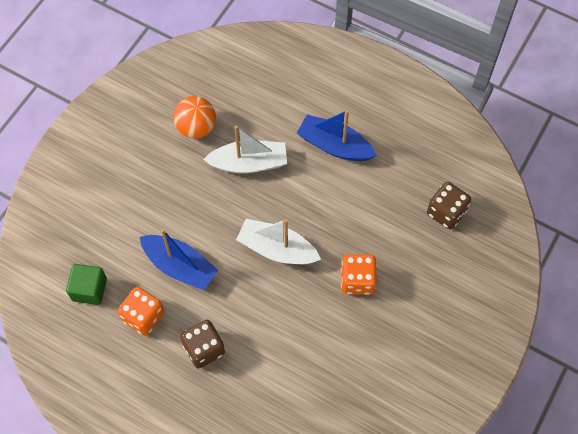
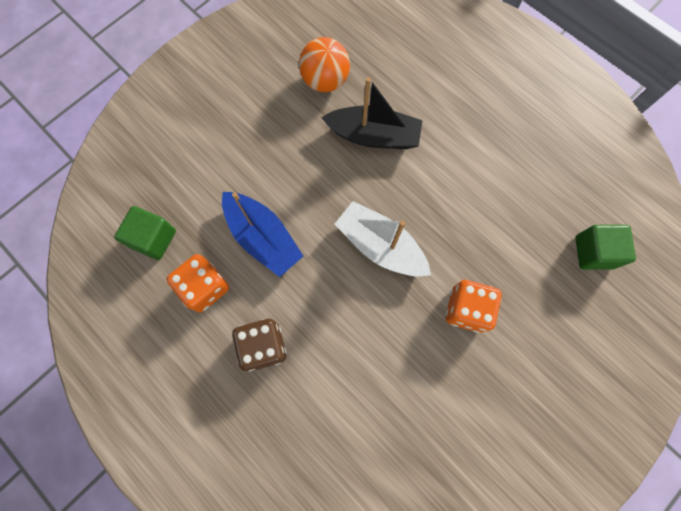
camera: 15 degrees right, 10 degrees up
white boat [203,125,287,174] -> black boat [321,77,423,149]
blue boat [297,110,377,161] -> none
brown dice [427,182,471,229] -> green cube [575,225,636,270]

